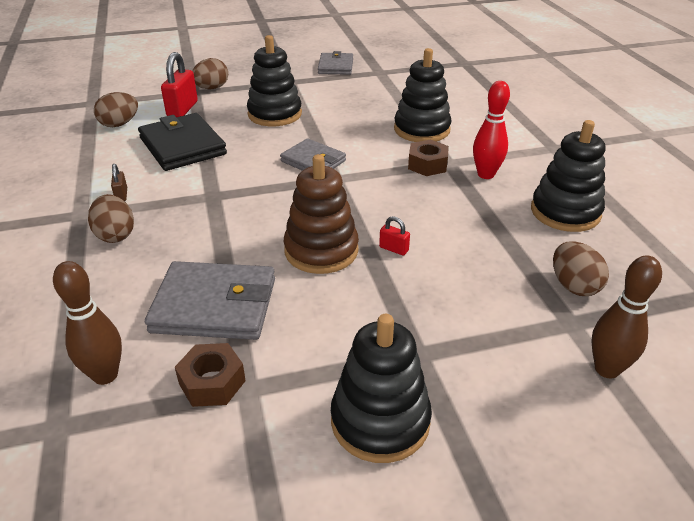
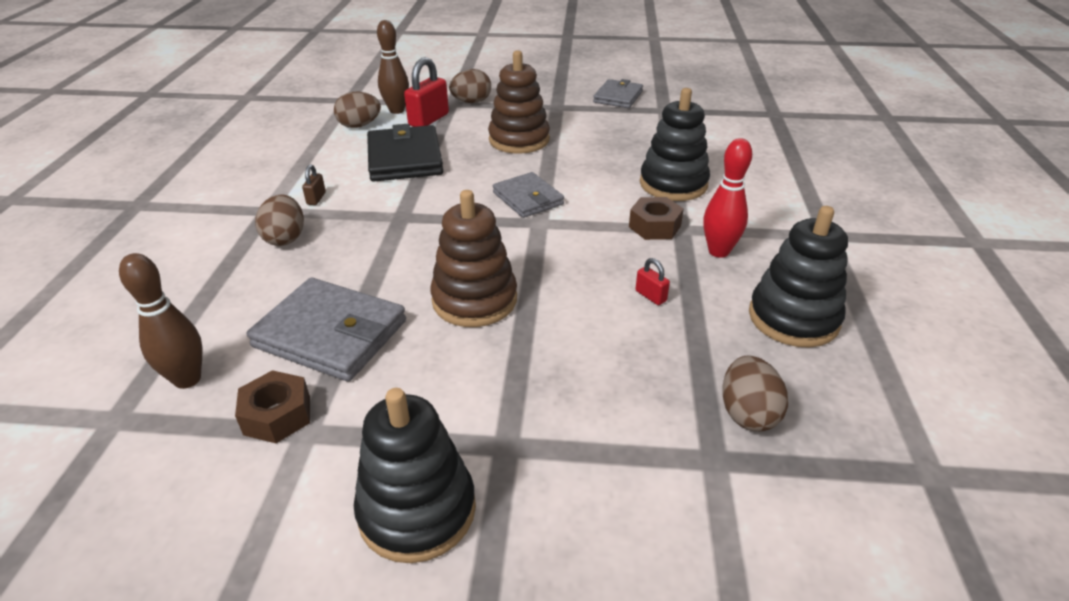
camera: 20 degrees right, 0 degrees up
black stacking toy [247,35,302,126] -> brown stacking toy [488,50,550,154]
red padlock [379,216,410,256] -> red padlock moved to [635,258,670,305]
brown bowling pin [591,255,662,378] -> brown bowling pin moved to [377,20,409,114]

